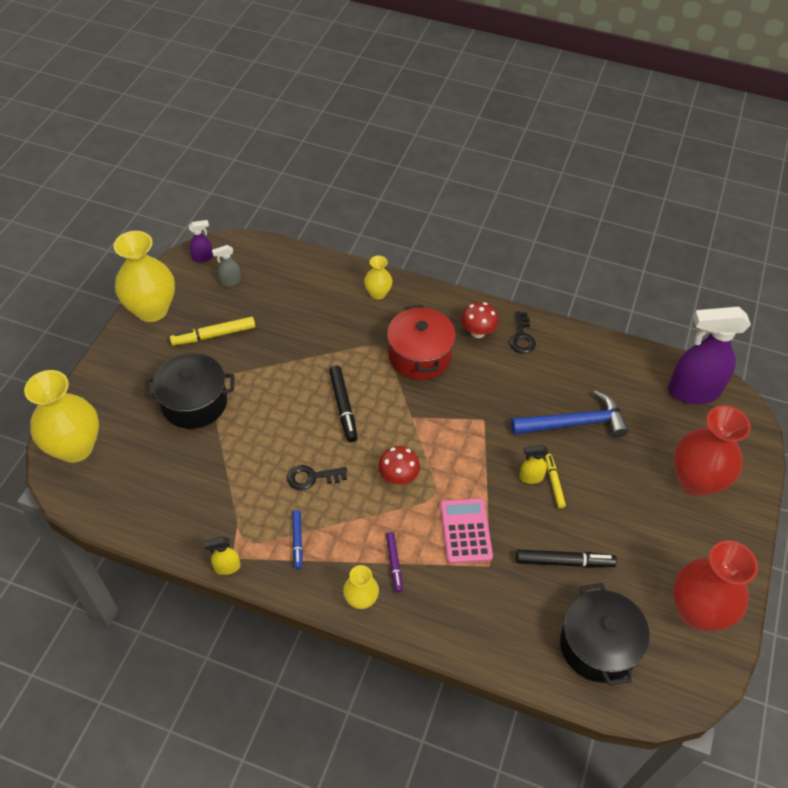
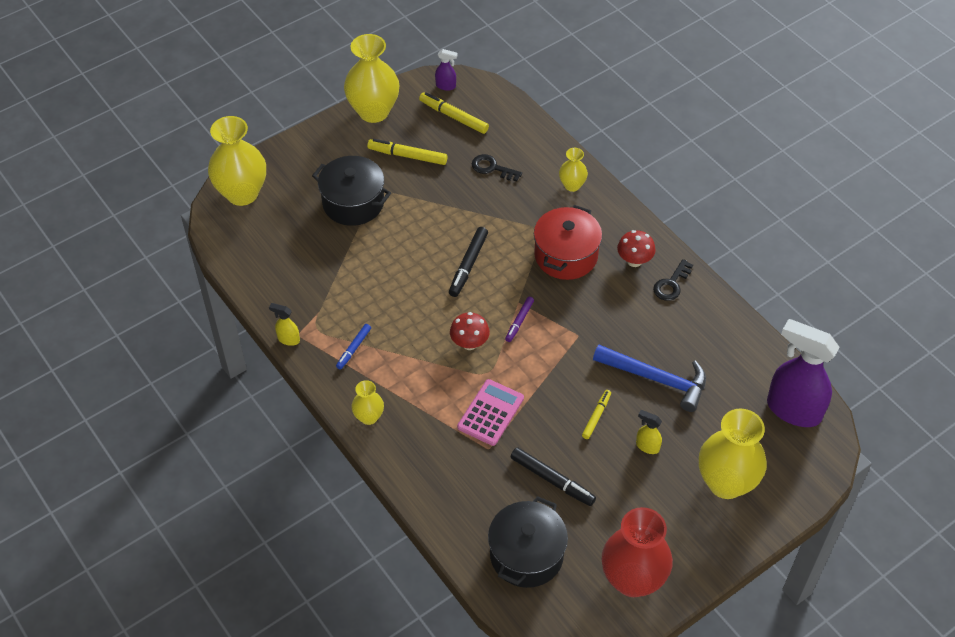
camera: 35 degrees right, 0 degrees up
grey spray bottle [212,245,241,287] -> yellow marker [419,92,489,134]
black key [287,465,347,490] -> black key moved to [472,154,522,181]
purple marker [386,532,403,592] -> purple marker moved to [505,297,534,342]
yellow spray bottle [519,445,548,484] -> yellow spray bottle moved to [636,410,662,454]
red vase [674,406,751,497] -> yellow vase [699,409,767,499]

